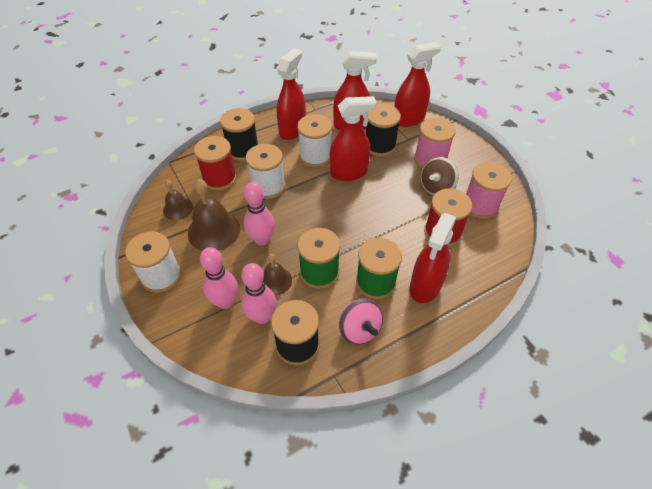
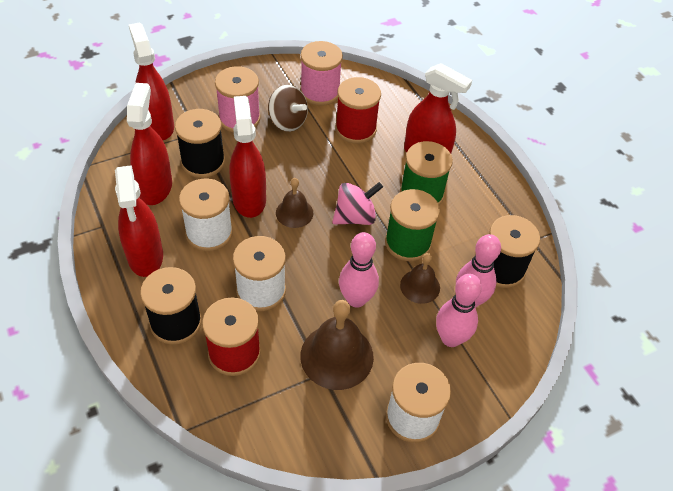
camera: 90 degrees left, 0 degrees up
brown bell [163,180,193,220] -> brown bell moved to [276,178,314,228]
red spray bottle [277,48,306,140] -> red spray bottle turned 135 degrees counterclockwise [115,165,163,277]
pink spinning top [339,299,383,345] -> pink spinning top moved to [332,182,383,225]

